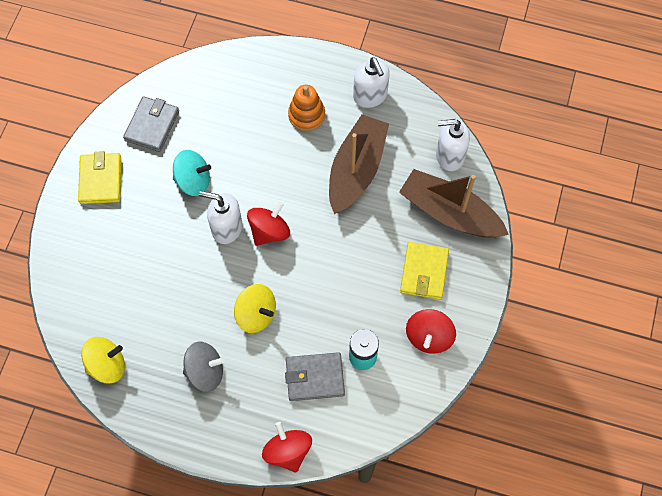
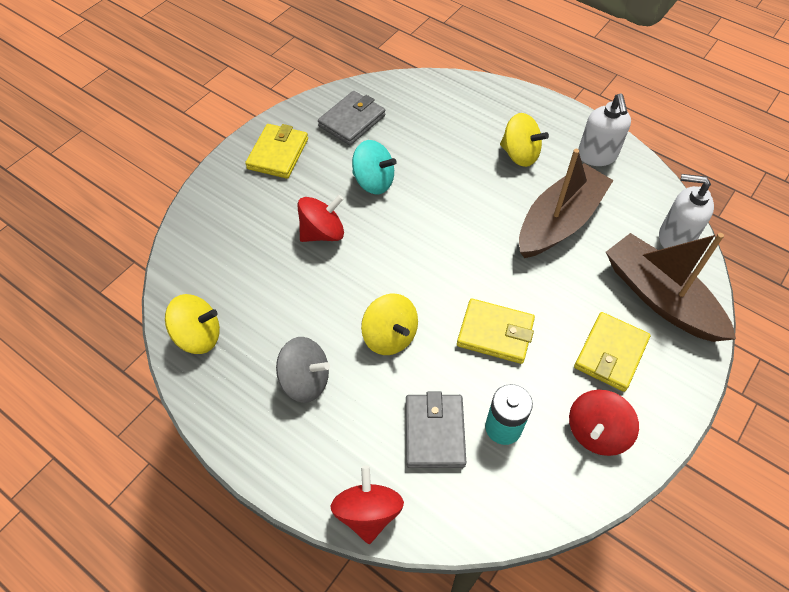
camera: 20 degrees right, 10 degrees down
white soap dispenser [199,191,242,244] -> none
red spinning top [247,201,290,246] -> red spinning top moved to [298,195,344,242]
grey wallet [285,352,345,401] -> grey wallet turned 75 degrees clockwise [406,391,466,468]
orange stacking toy [288,85,325,131] -> yellow spinning top [500,113,549,167]
none -> yellow wallet [457,298,535,364]

